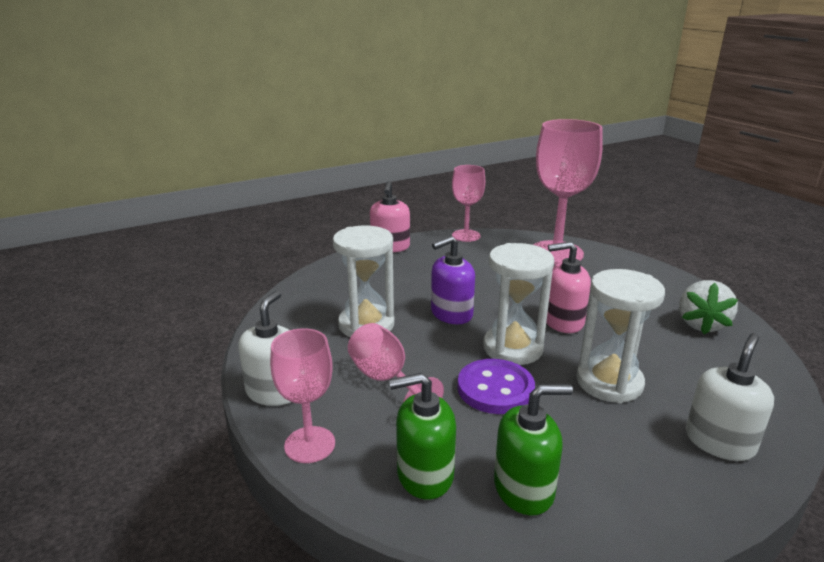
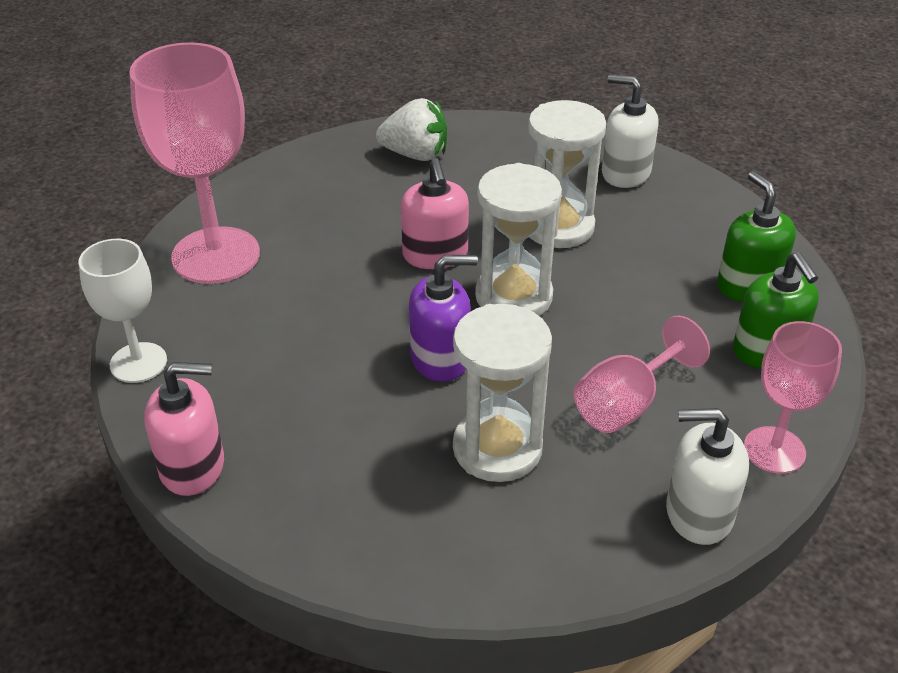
camera: 100 degrees left, 15 degrees up
purple soap dispenser [431,236,475,324] -> purple soap dispenser turned 60 degrees counterclockwise [409,255,478,382]
pink goblet [452,165,485,242] -> white goblet [79,239,167,383]
purple button [458,359,535,414] -> none

